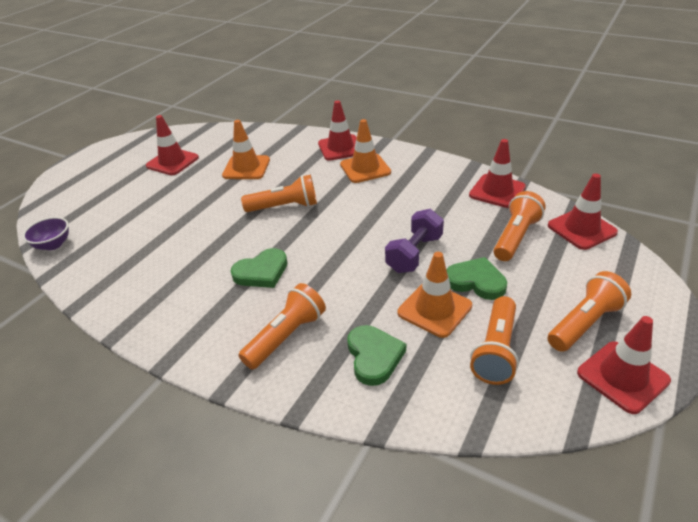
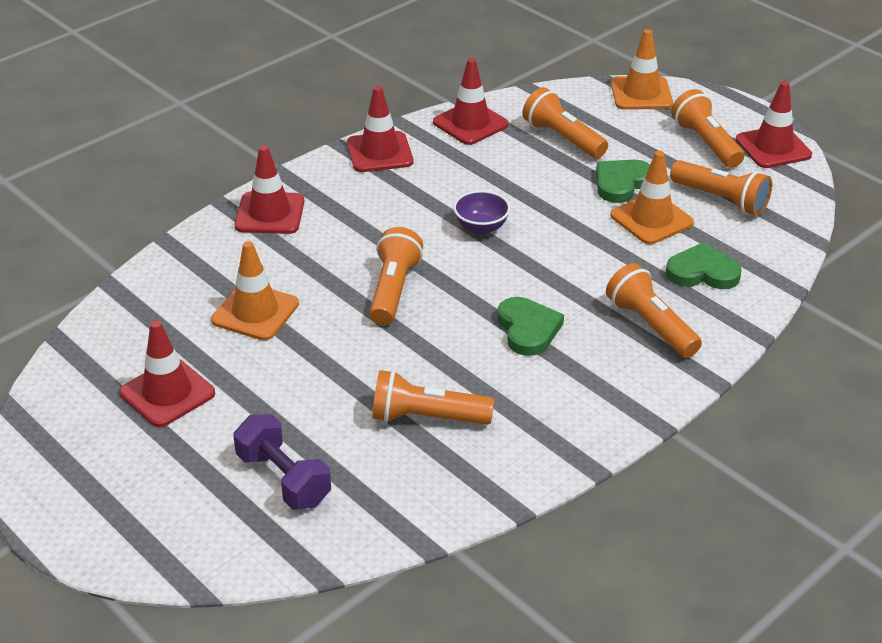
camera: 75 degrees left, 0 degrees up
purple bowl [23,217,69,250] -> purple bowl moved to [453,190,510,235]
orange traffic cone [340,119,391,183] -> orange traffic cone moved to [611,29,673,110]
purple dumbbell [385,209,444,273] -> purple dumbbell moved to [233,414,331,510]
red traffic cone [548,174,618,250] -> red traffic cone moved to [347,86,413,172]
none -> orange flashlight [372,370,494,425]

